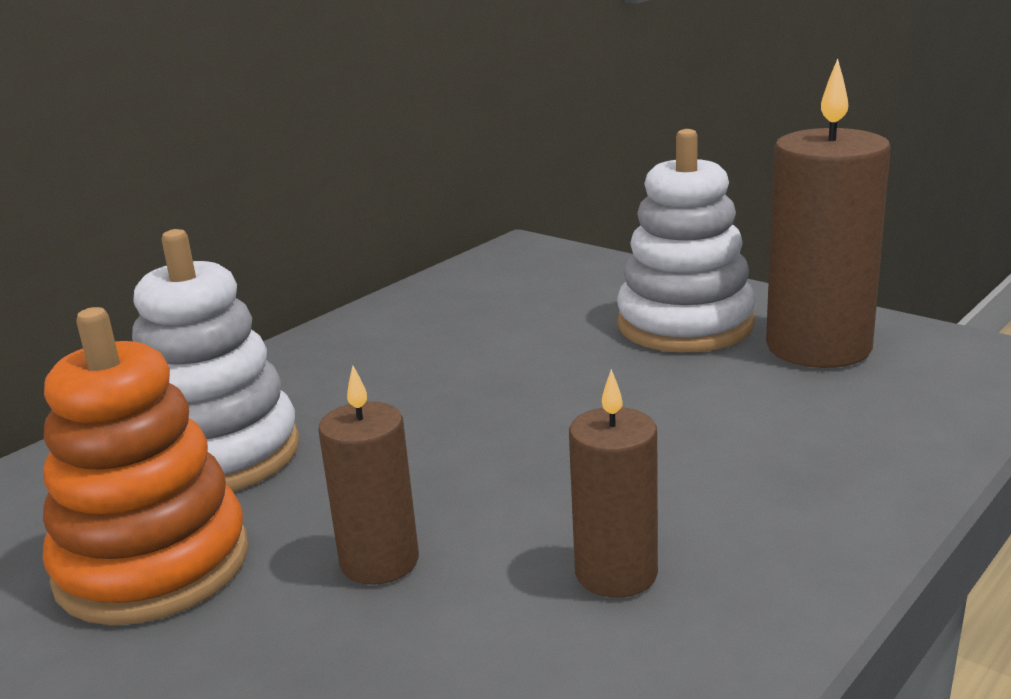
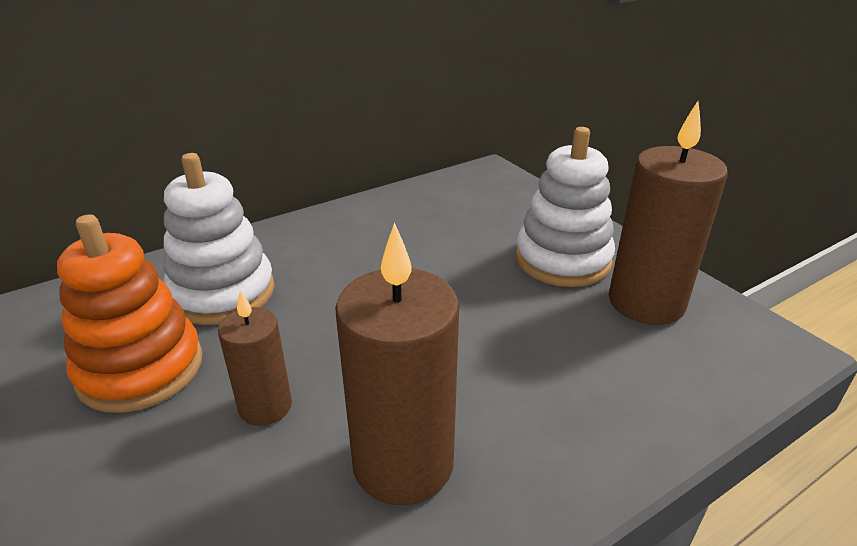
camera: 15 degrees right, 10 degrees up
brown candle [569,369,658,598] -> brown candle [335,222,459,506], size x1.74

